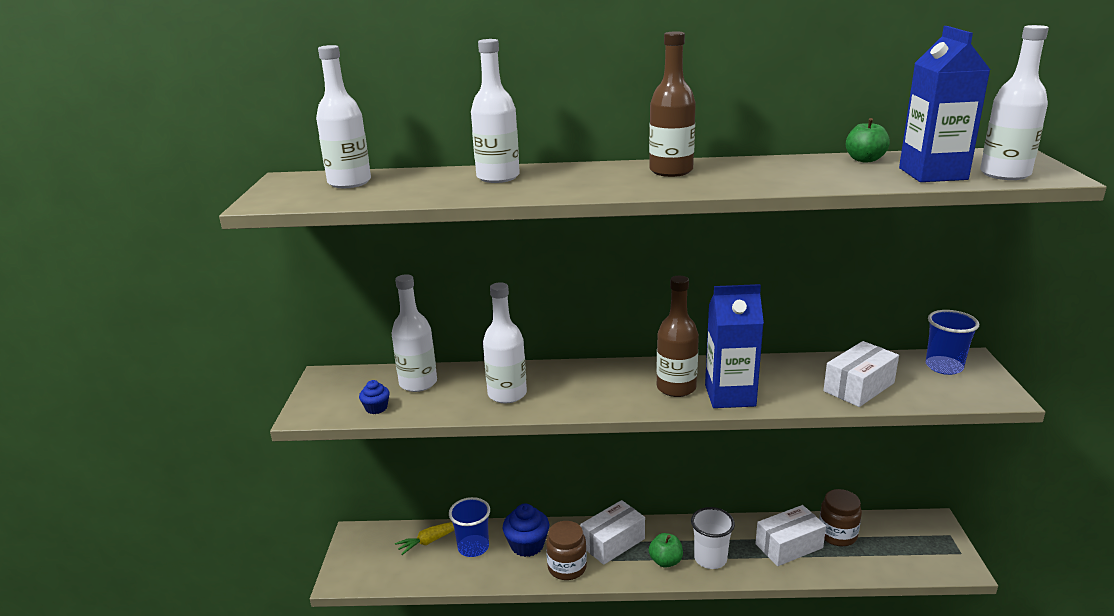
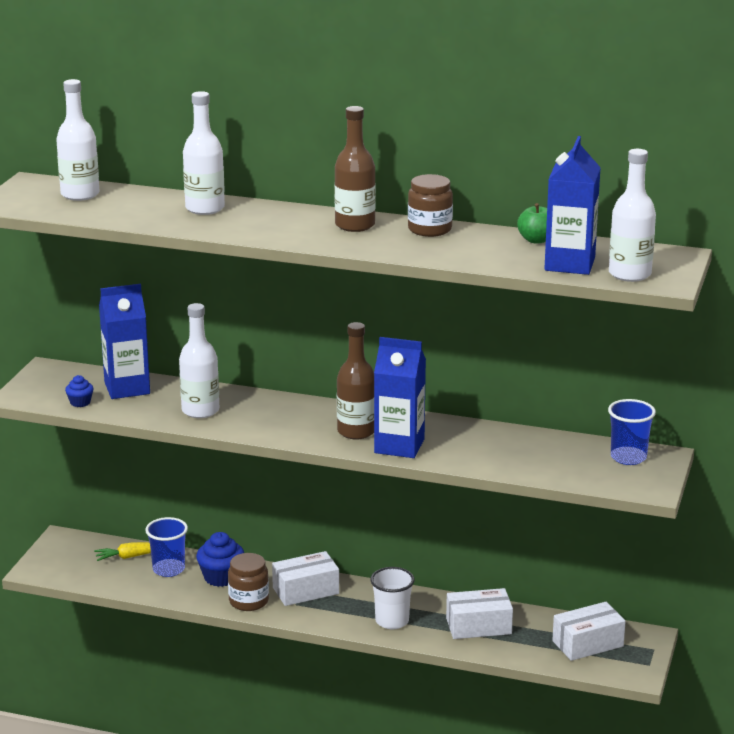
camera: 15 degrees right, 0 degrees up
white bottle [391,274,437,392] -> blue carton [99,284,150,399]
green apple [649,533,683,568] -> none
brown jar [819,489,862,546] -> brown jar moved to [408,174,453,237]
white box [823,341,899,407] -> white box moved to [552,602,626,661]

